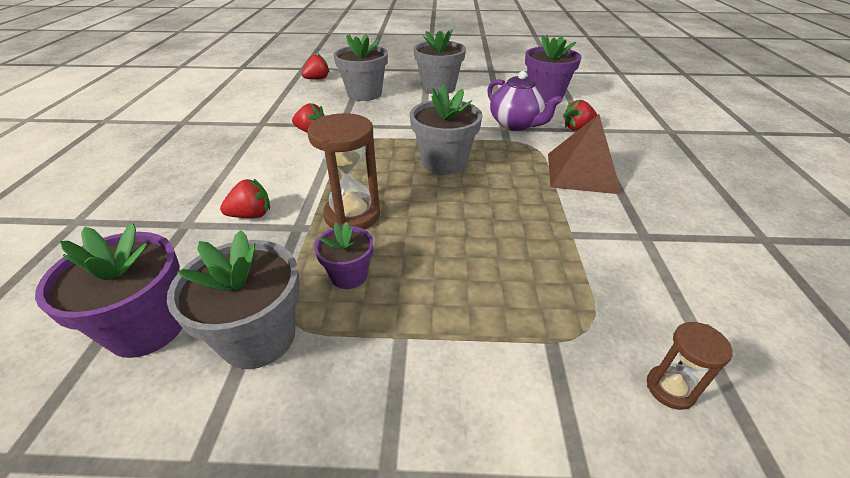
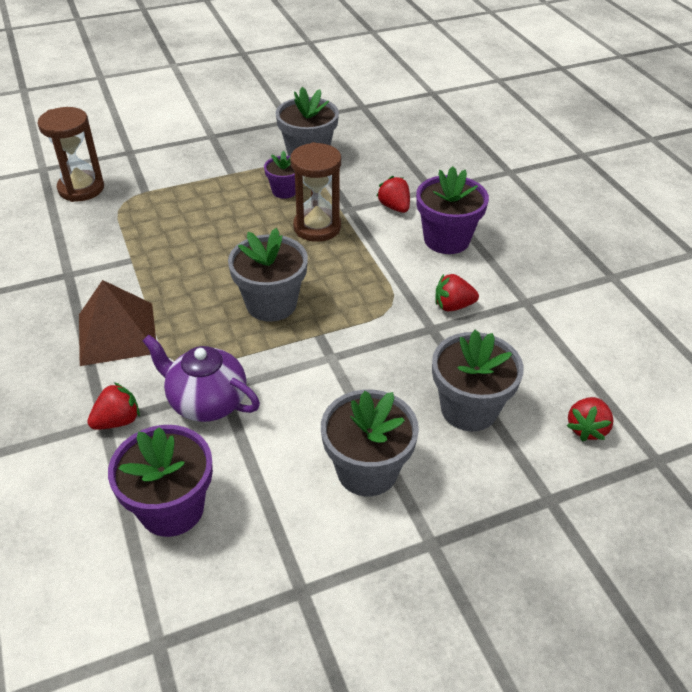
camera: 155 degrees right, 5 degrees up
purple flower pot [35,223,182,358] -> purple flower pot moved to [416,166,489,254]
red strawberry [220,179,270,218] -> red strawberry turned 105 degrees clockwise [376,176,410,213]
brown hourglass [647,322,733,410] -> brown hourglass [37,107,104,202], size x1.84

